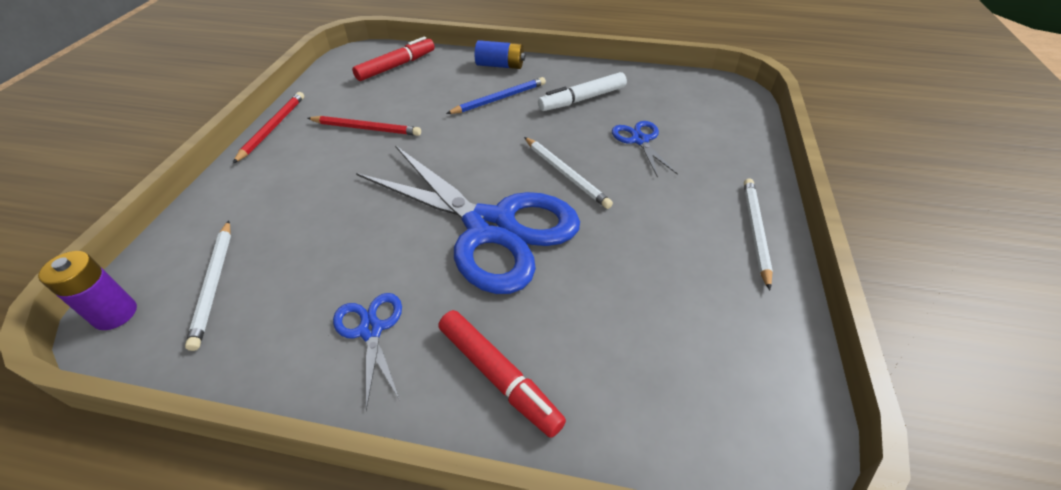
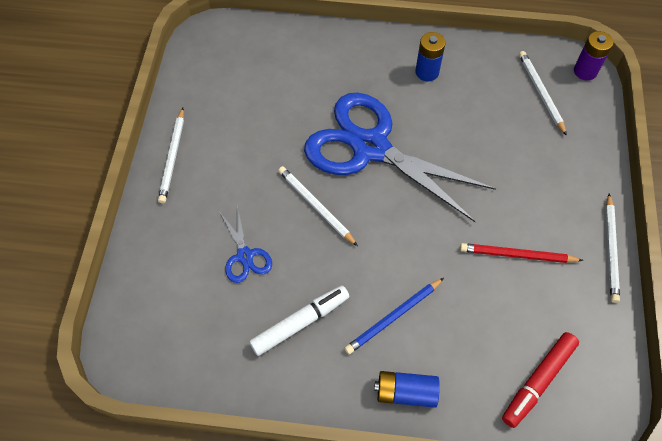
camera: 175 degrees right, 15 degrees up
red pencil [233,92,304,163] -> white pencil [605,193,620,303]
blue scissors [333,293,402,411] -> blue battery [415,32,446,81]
red marker [439,310,566,438] -> none

